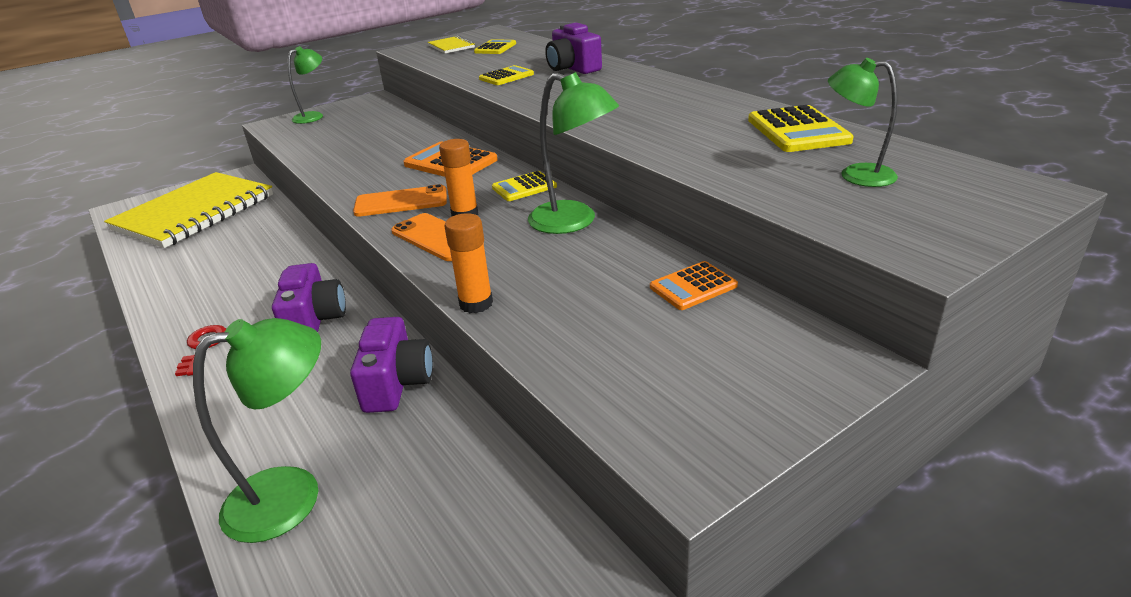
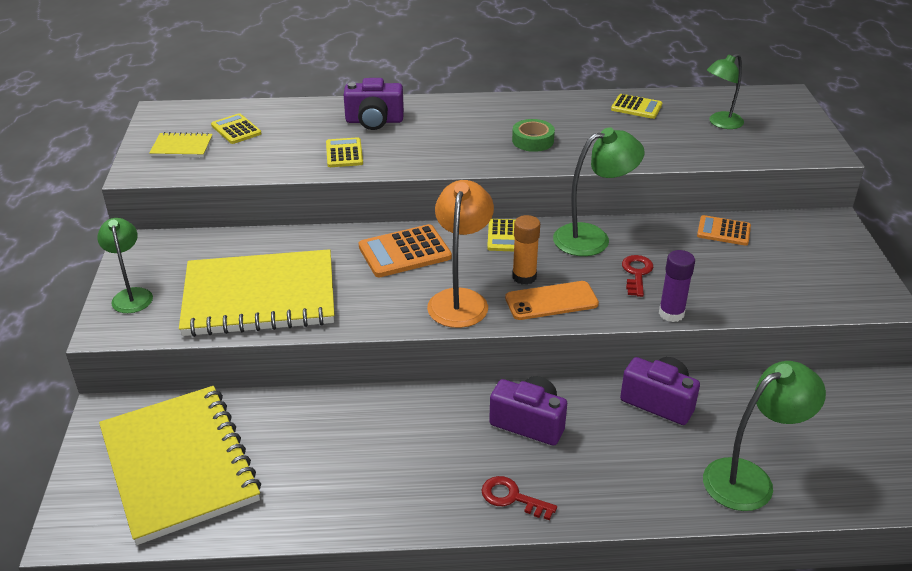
camera: 60 degrees left, 5 degrees up
green lamp [193,318,321,543] -> green lamp turned 60 degrees clockwise [703,361,826,511]
orange phone [353,184,447,217] -> orange lamp [427,180,494,328]
orange glue stick [445,213,493,313] -> purple glue stick [659,250,695,322]
orange calculator [650,261,738,310] -> orange calculator turned 105 degrees clockwise [697,215,751,246]
yellow calculator [748,105,854,152] -> yellow calculator [611,94,662,119], size x0.64
none -> yellow notebook [179,249,334,337]
none -> green tape [512,119,555,152]
none -> red key [622,255,654,297]

